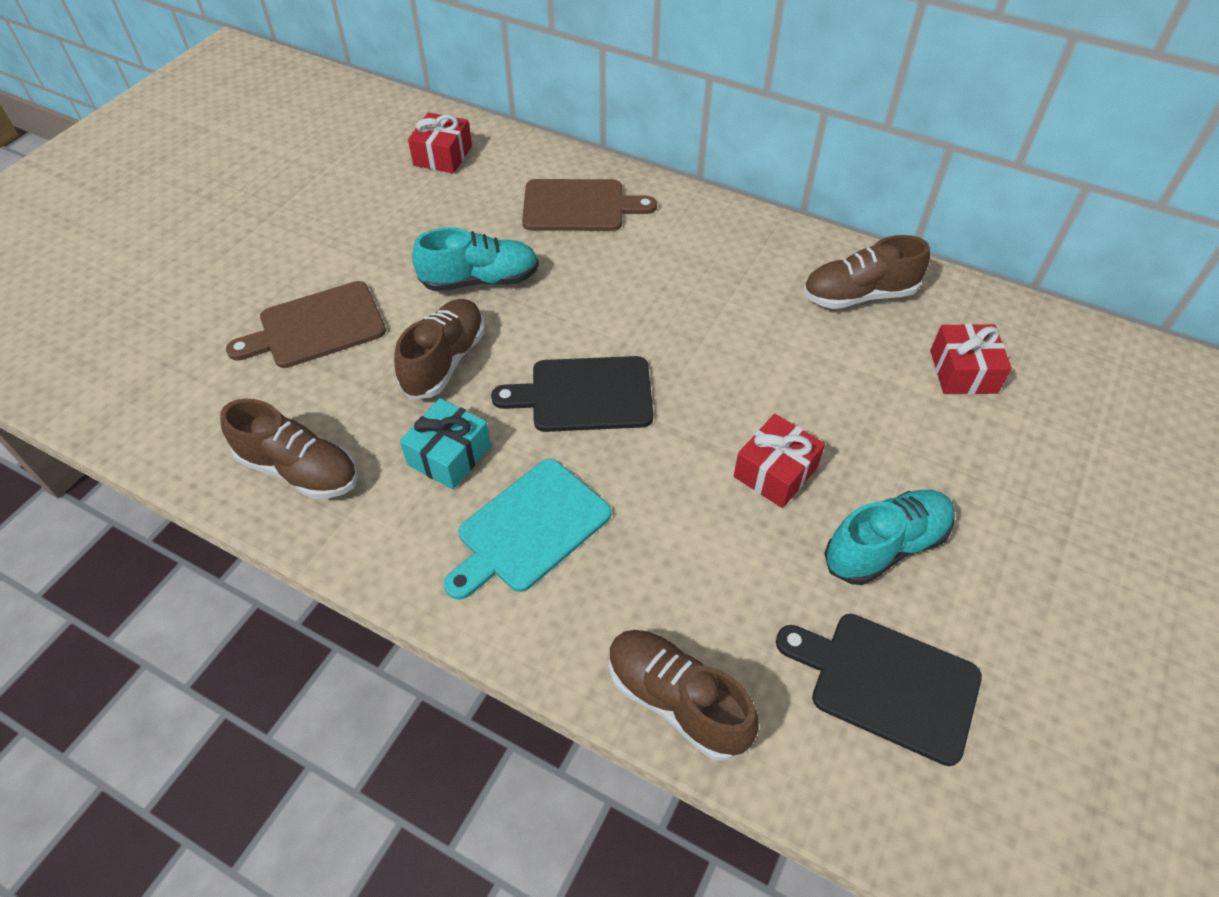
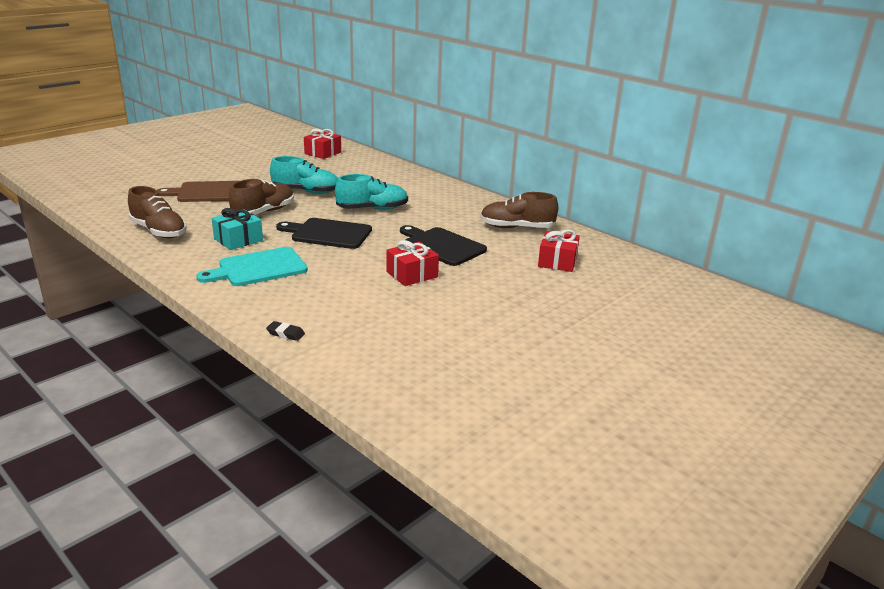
camera: 15 degrees right, 25 degrees down
brown cutting board [522,179,657,231] -> none
brown shoe [609,630,759,761] -> black eraser [266,321,305,341]
black cutting board [776,614,982,766] -> black cutting board moved to [400,225,487,266]
turquoise shoe [824,490,955,585] -> turquoise shoe moved to [335,174,408,210]

